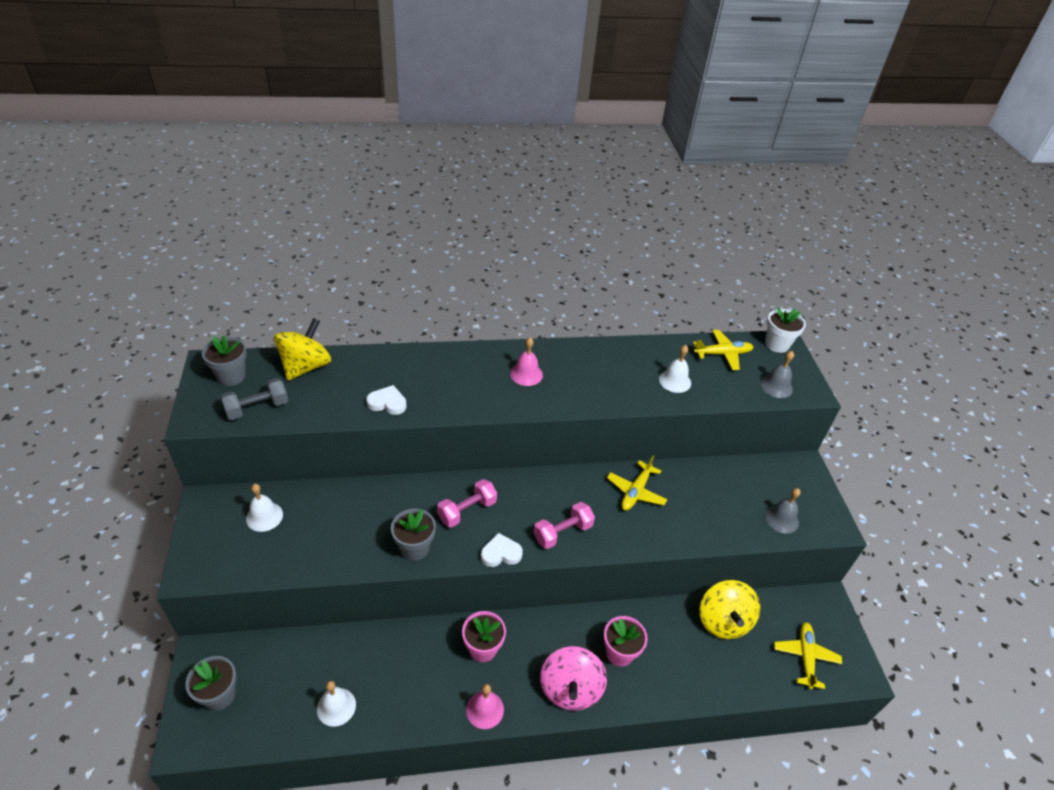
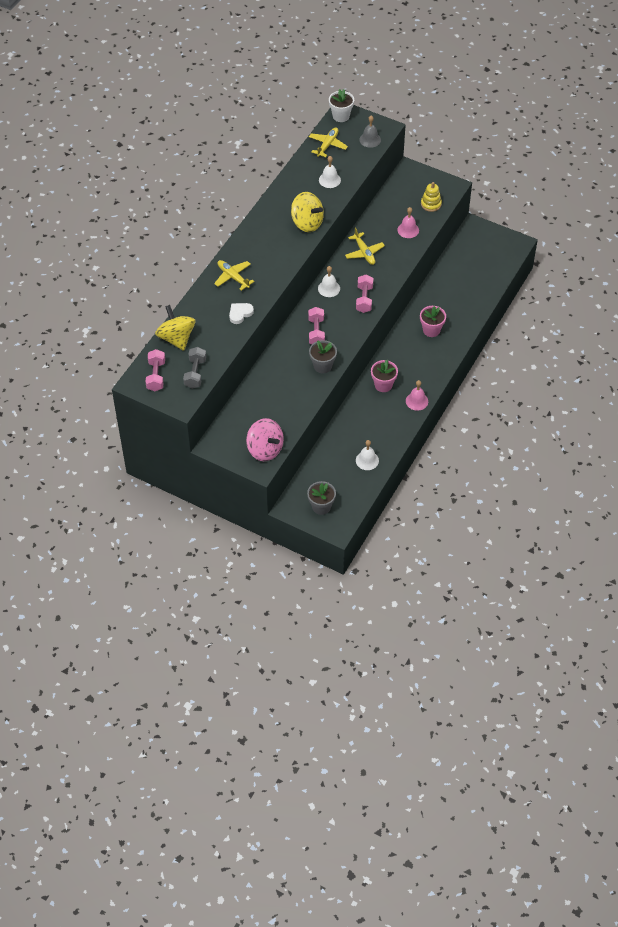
camera: 50 degrees left, 10 degrees up
grey flower pot [202,336,247,386] -> pink dumbbell [146,349,165,391]
white bell [246,484,283,532] -> white bell moved to [318,266,340,297]
white heart [481,533,523,567] -> none
pink bell [510,338,543,386] -> pink bell moved to [397,207,419,238]
pink spinning top [540,646,607,711] -> pink spinning top moved to [246,418,284,461]
yellow spinning top [700,580,760,639] -> yellow spinning top moved to [291,192,324,232]
grey bell [765,488,801,533] -> yellow stacking toy [421,182,442,212]
yellow plane [774,622,842,690] -> yellow plane moved to [214,260,255,291]

